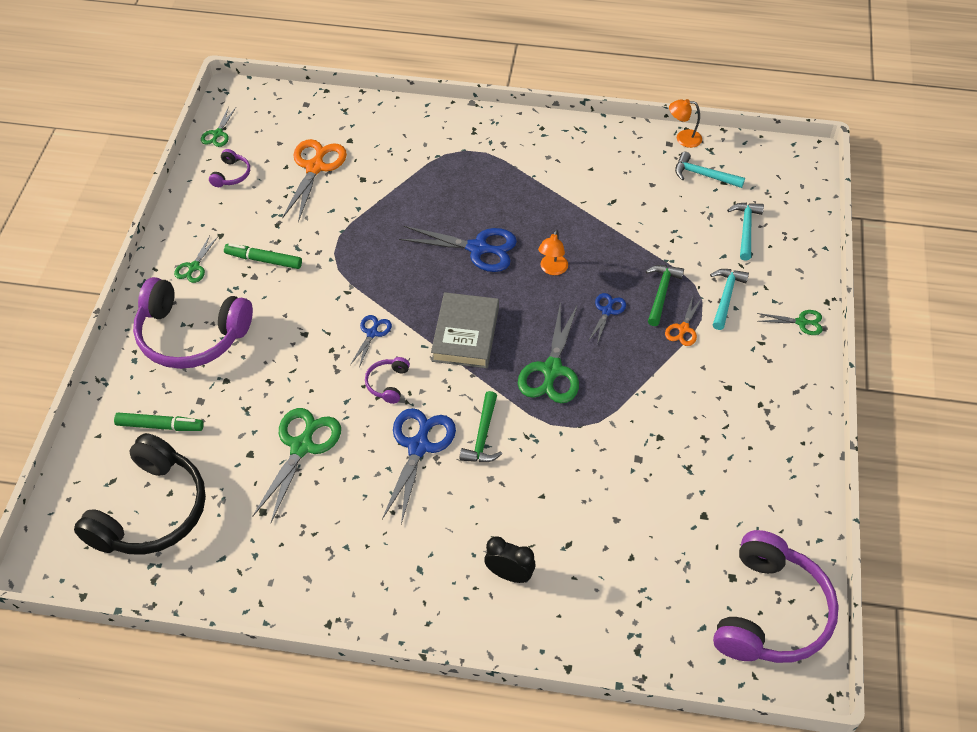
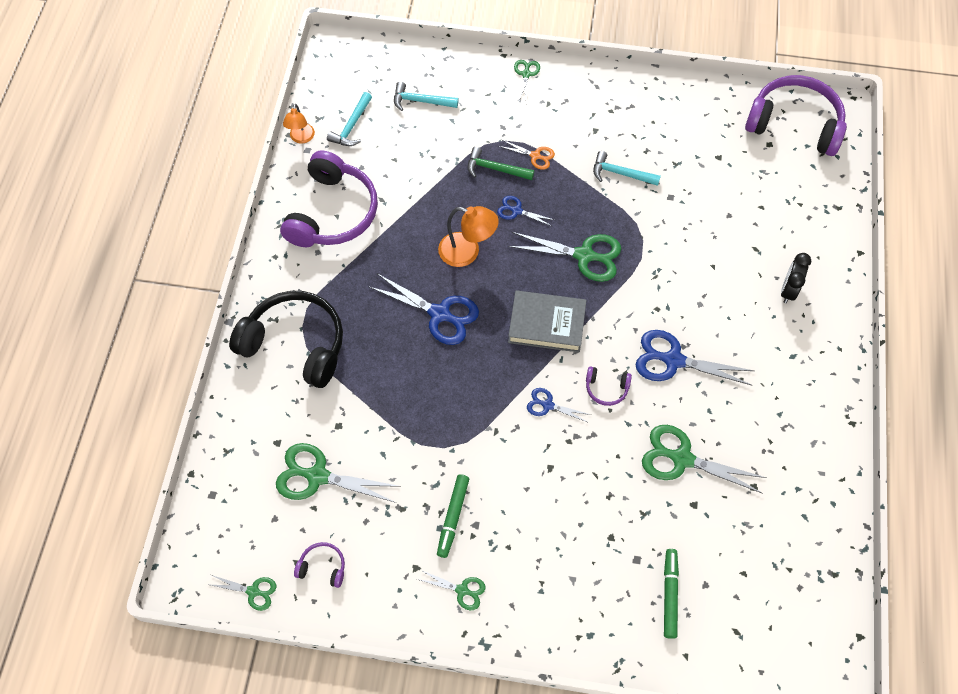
camera: 90 degrees left, 10 degrees up
black headphones [74,433,206,555] -> black headphones moved to [229,291,343,388]
purple headphones [133,277,253,369] -> purple headphones moved to [280,151,378,247]
orange scissors [282,139,347,222] -> green scissors [276,443,401,503]
blue scissors [399,226,517,272] -> blue scissors turned 105 degrees clockwise [368,274,479,345]
green hammer [459,391,502,462] -> none
orange lamp [538,230,568,275] -> orange lamp [438,206,499,267], size x1.55
turquoise hammer [710,269,749,330] -> turquoise hammer moved to [593,151,661,186]

